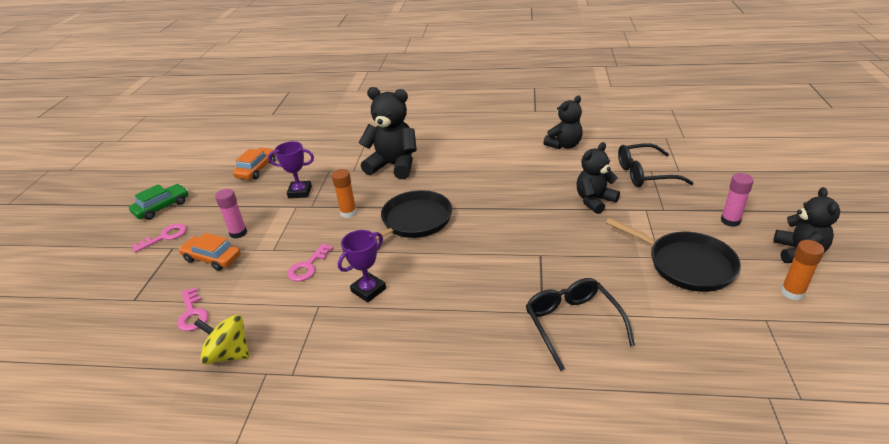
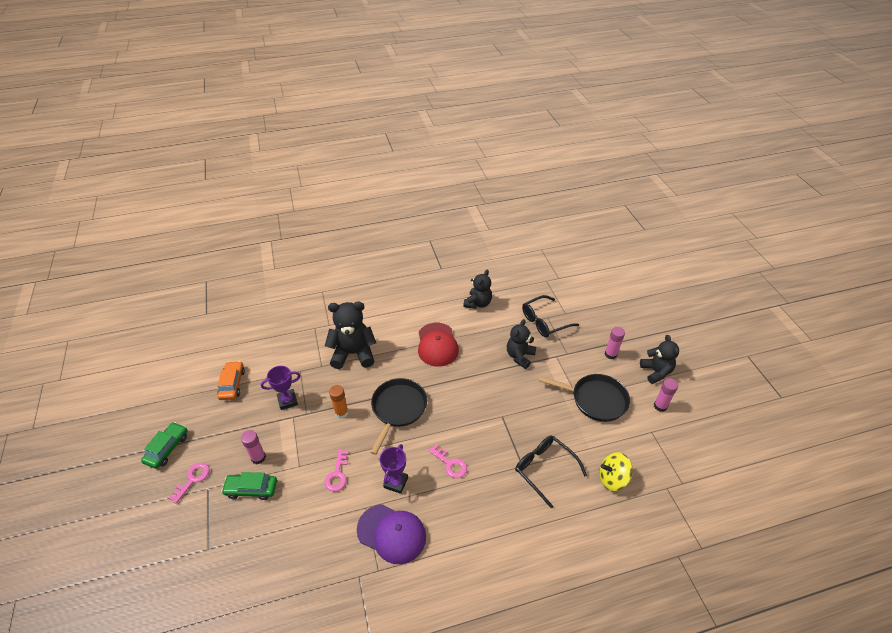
camera: 25 degrees left, 10 degrees up
pink key [177,287,208,331] -> pink key moved to [429,444,467,478]
orange car [179,233,241,271] -> green car [221,472,277,500]
yellow spinning top [194,315,250,364] -> yellow spinning top moved to [599,452,633,491]
orange glue stick [781,240,824,300] -> pink glue stick [654,378,678,412]
none -> purple cap [357,504,426,564]
none -> red cap [418,323,459,367]

